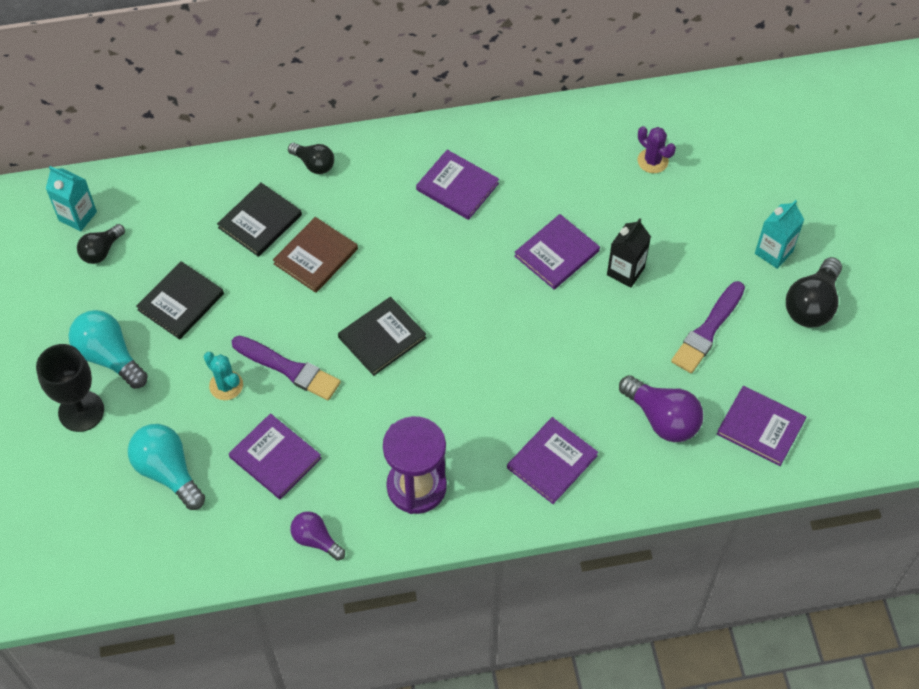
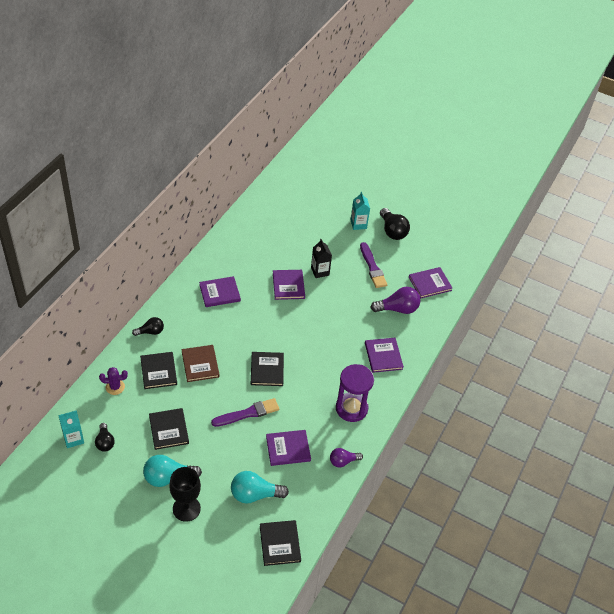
camera: 55 degrees left, 10 degrees down
turquoise cactus [204,352,243,400] -> none
purple cactus [637,126,676,173] -> purple cactus moved to [99,367,128,395]
none -> black book [260,520,301,566]

